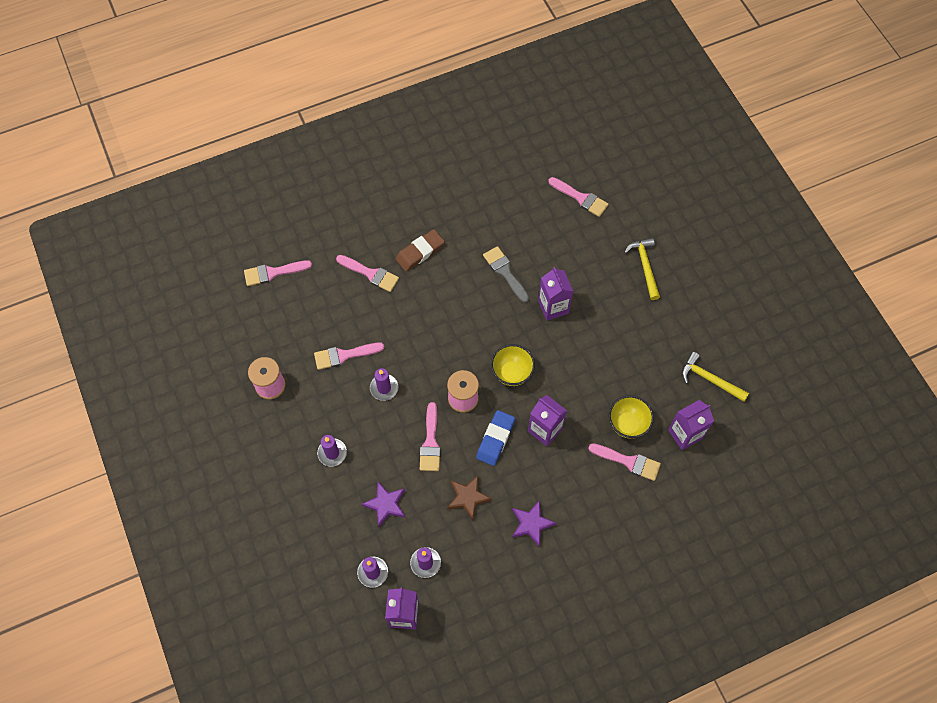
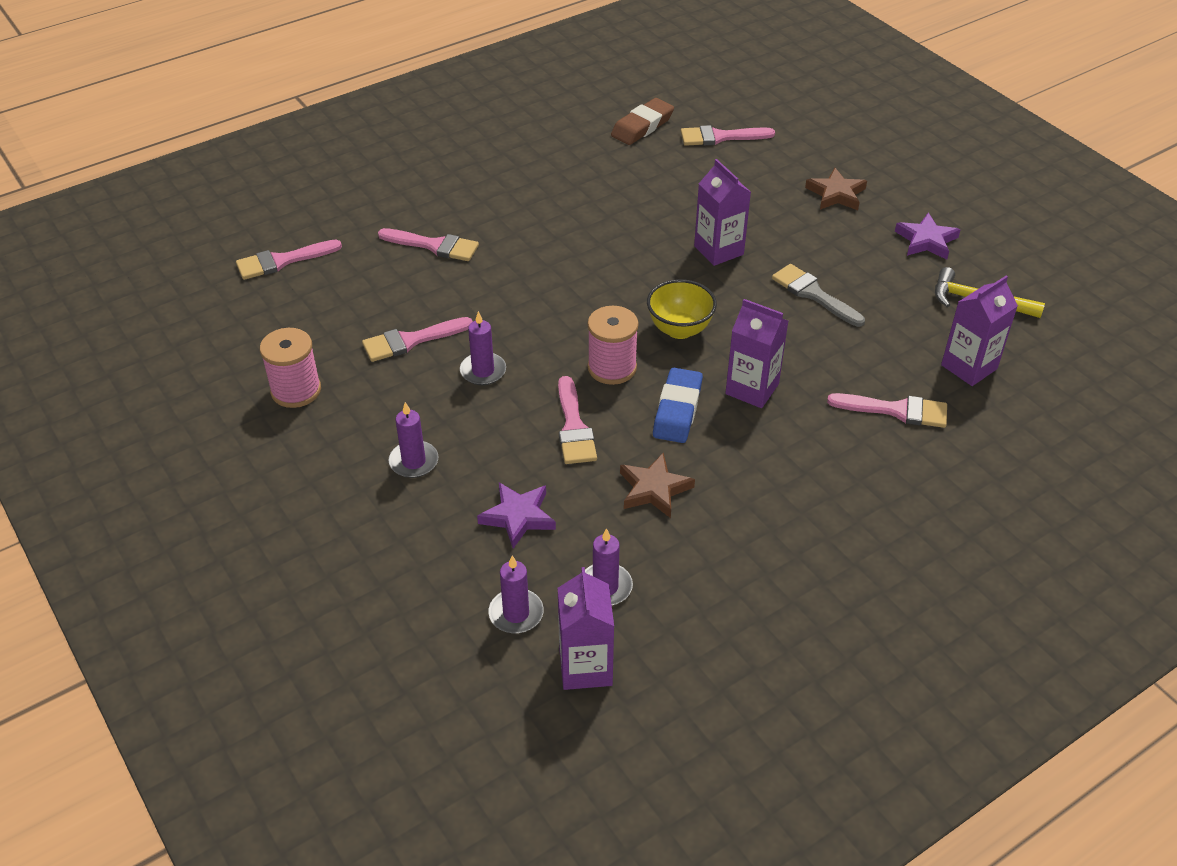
camera: 10 degrees left, 20 degrees down
brown eraser [395,229,445,271] -> brown eraser moved to [611,98,674,145]
grey brush [483,246,529,303] -> grey brush moved to [772,264,865,327]
purple star [512,500,556,546] -> purple star moved to [895,213,961,260]
pink brush [548,177,609,217] -> pink brush turned 150 degrees clockwise [681,125,775,146]
yellow bowl [609,395,654,439] -> none
yellow hammer [624,238,660,300] -> brown star [805,168,867,210]

